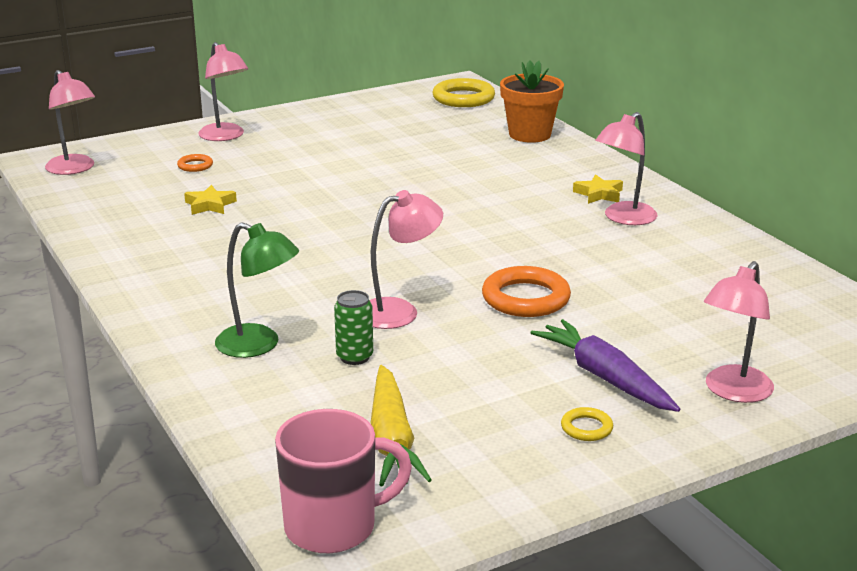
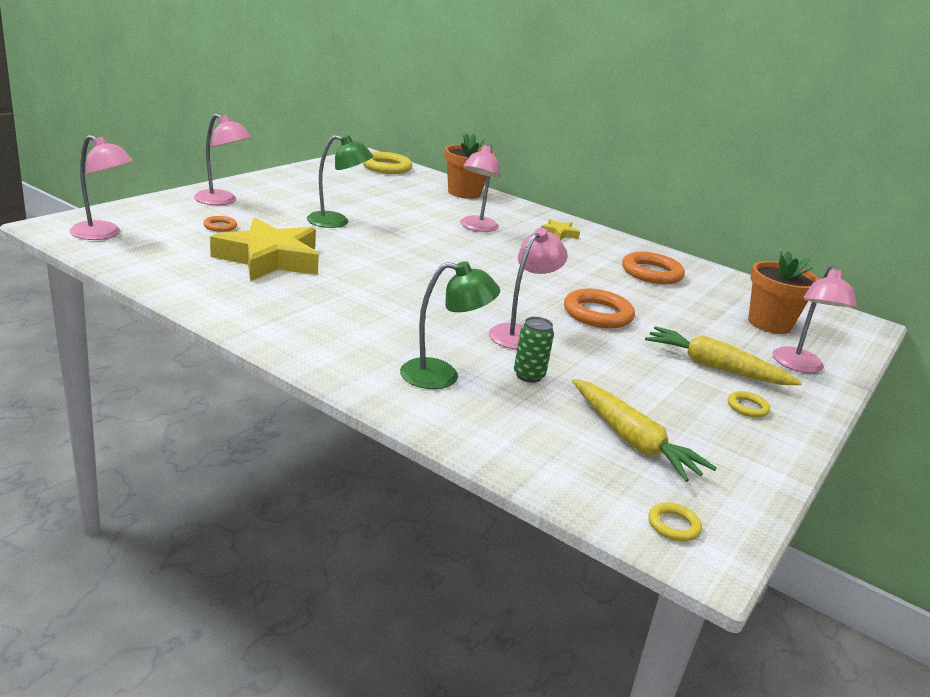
camera: 30 degrees left, 0 degrees up
yellow star [184,185,237,215] -> yellow star [210,218,319,281], size x2.29
pink mug [275,409,412,553] -> yellow ring [648,502,702,542]
purple carrot [531,319,680,412] -> yellow carrot [645,326,802,385]
pink lamp [595,112,658,225] -> pink lamp moved to [460,144,501,232]
none -> green lamp [307,135,373,228]
none -> orange ring [622,252,685,284]
none -> orange flower pot [748,251,819,334]

